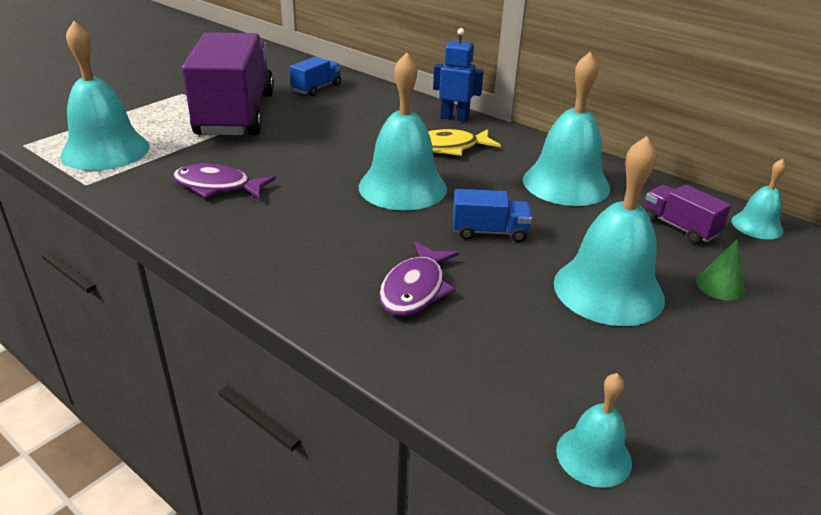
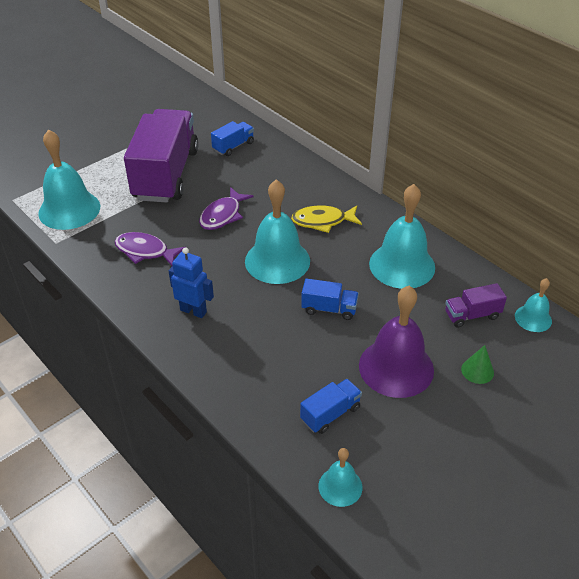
camera: 10 degrees right, 10 degrees up
purple fish [379,241,459,316] -> purple fish moved to [199,187,253,230]
blue robot [433,28,484,122] -> blue robot moved to [169,247,214,318]
turquoise bell [554,136,665,326] -> purple bell [359,286,434,398]
purple truck [645,184,731,244] -> purple truck turned 75 degrees counterclockwise [445,283,507,328]
none -> blue truck [300,379,362,434]

